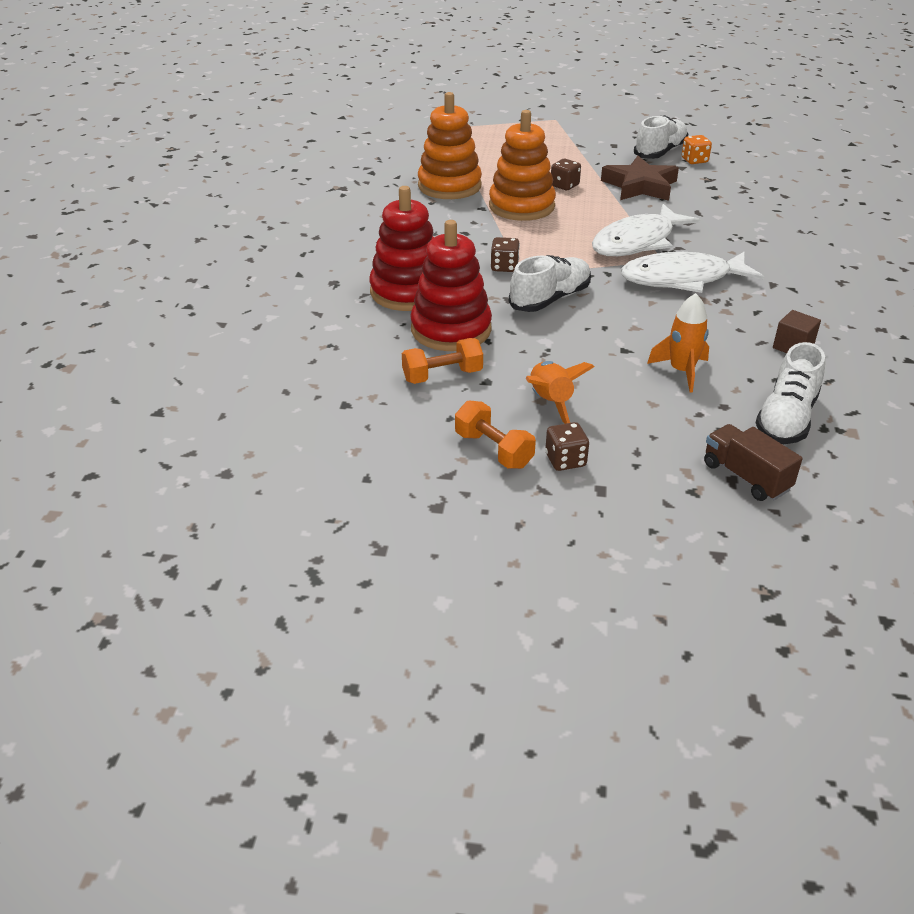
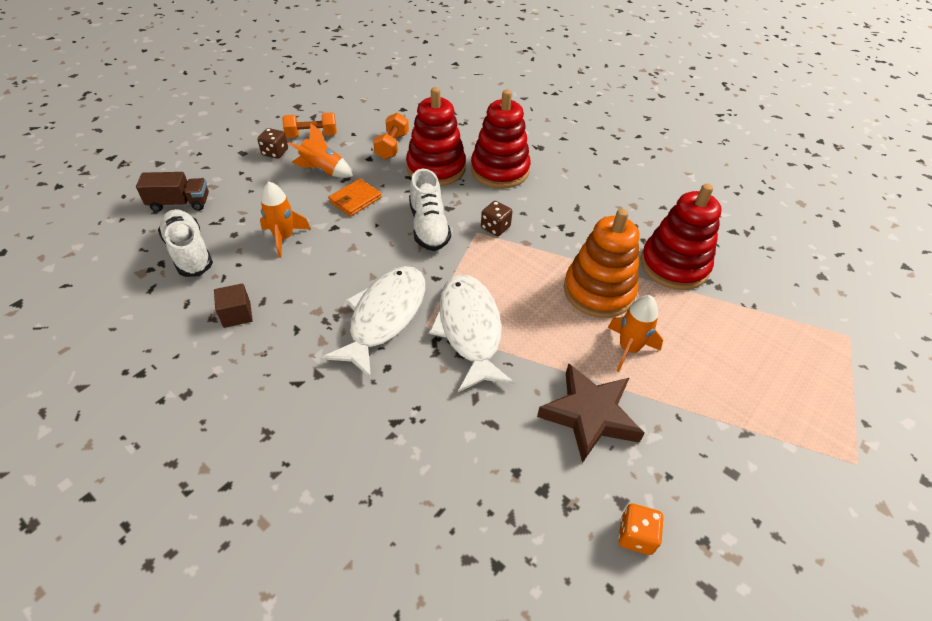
camera: 120 degrees right, 10 degrees up
orange stacking toy [418,92,482,199] -> red stacking toy [640,184,722,290]
brown dice [551,159,581,190] -> orange rocket [608,295,663,372]
white shoe [634,115,688,159] -> none
none -> orange wallet [328,179,382,216]

